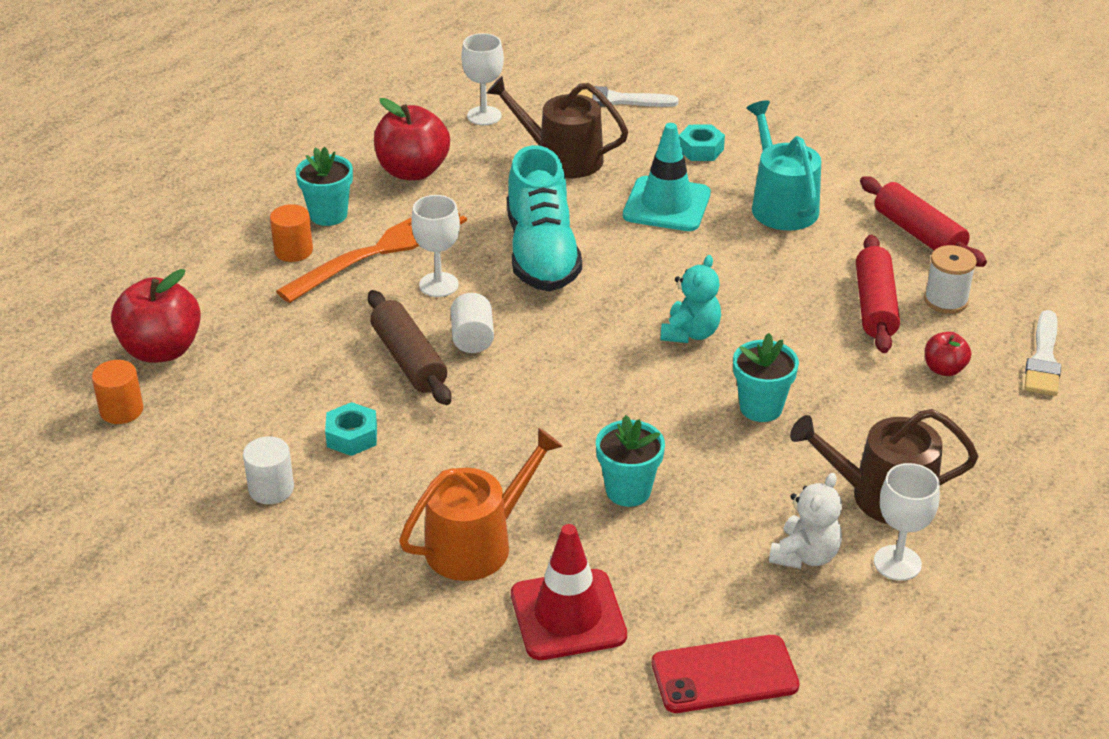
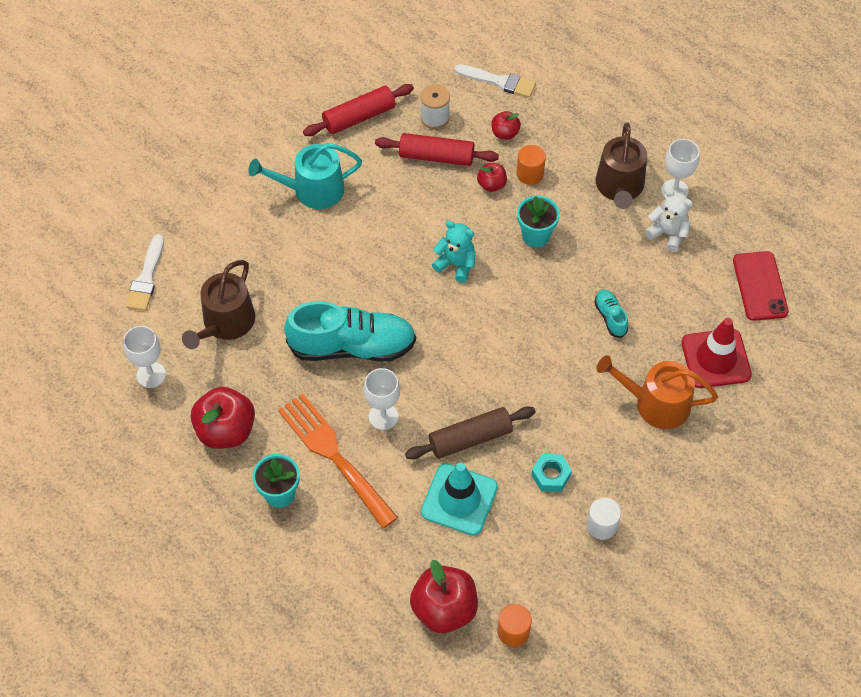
camera: 85 degrees left, 20 degrees up
orange cylinder [270,204,313,262] -> orange cylinder moved to [517,145,546,185]
orange watering can [399,428,563,581] -> orange watering can turned 45 degrees counterclockwise [597,355,718,429]
white cylinder [451,293,494,353] -> none
turquoise flower pot [596,415,665,507] -> turquoise shoe [594,289,628,338]
turquoise traffic cone [623,123,711,231] -> turquoise traffic cone moved to [421,462,498,535]
turquoise nut [679,124,725,161] -> none
none -> red apple [477,163,507,192]

